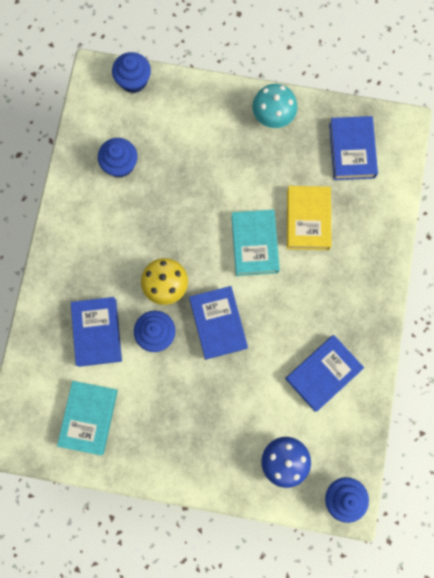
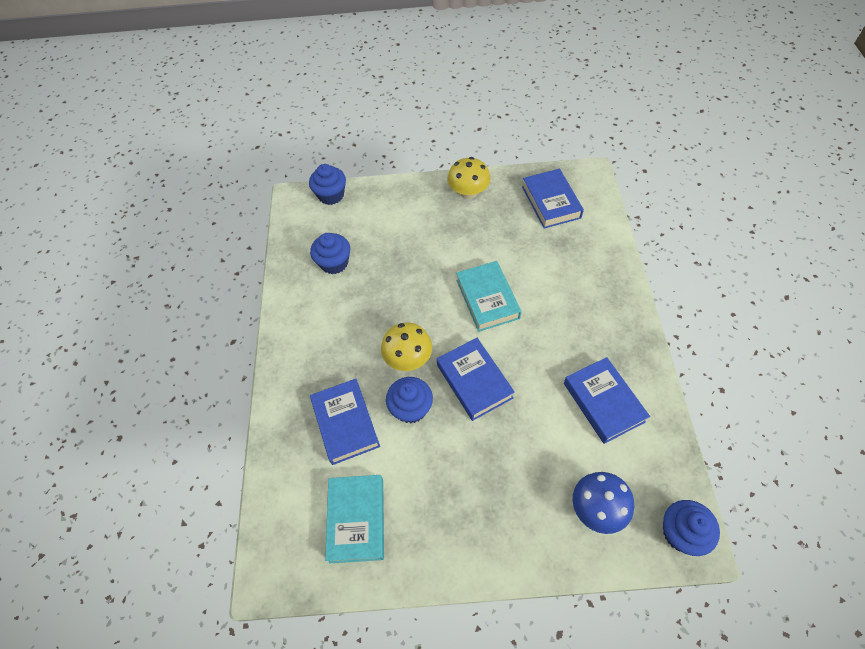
camera: 10 degrees left, 20 degrees down
turquoise mushroom [252,84,297,128] -> yellow mushroom [447,157,490,199]
blue book [285,335,364,411] -> blue book turned 60 degrees counterclockwise [564,357,650,444]
yellow book [287,186,331,250] -> none

